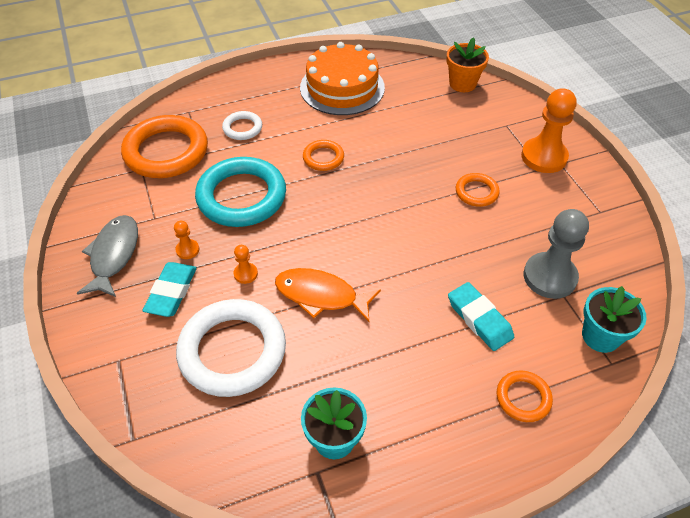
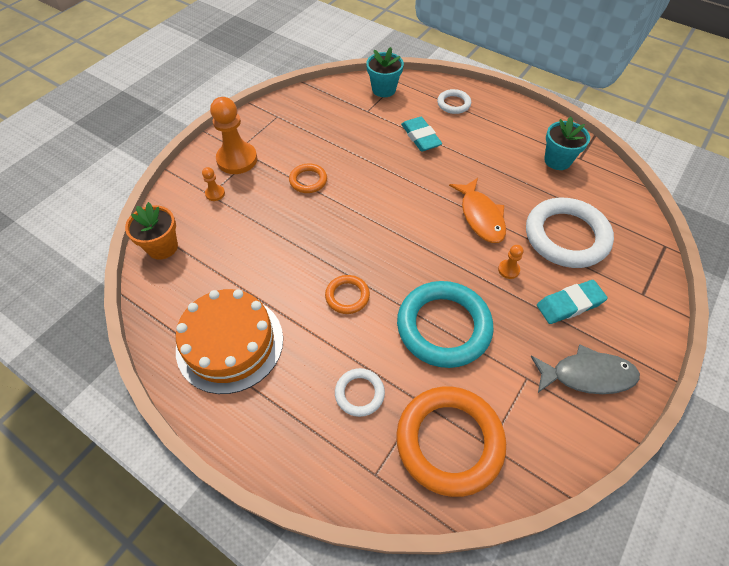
camera: 125 degrees left, 5 degrees up
grey fish [77,215,138,297] -> grey fish turned 150 degrees counterclockwise [531,344,640,394]
orange pawn [174,221,199,259] -> orange pawn moved to [202,167,225,201]
turquoise eraser [448,282,514,351] -> turquoise eraser turned 45 degrees counterclockwise [401,117,442,152]
orange ring [497,371,553,422] -> white ring [437,89,471,114]
grey pawn [524,209,589,299] -> none

